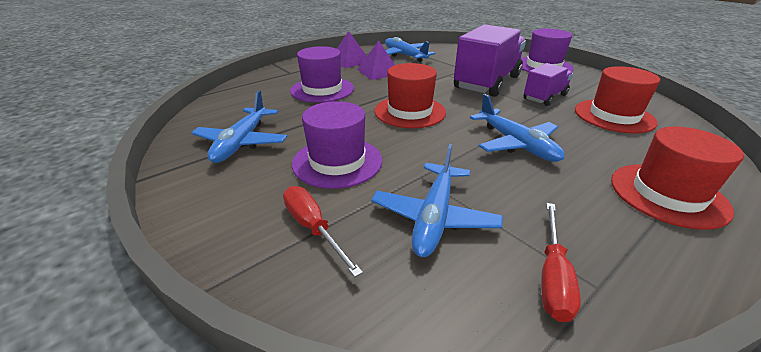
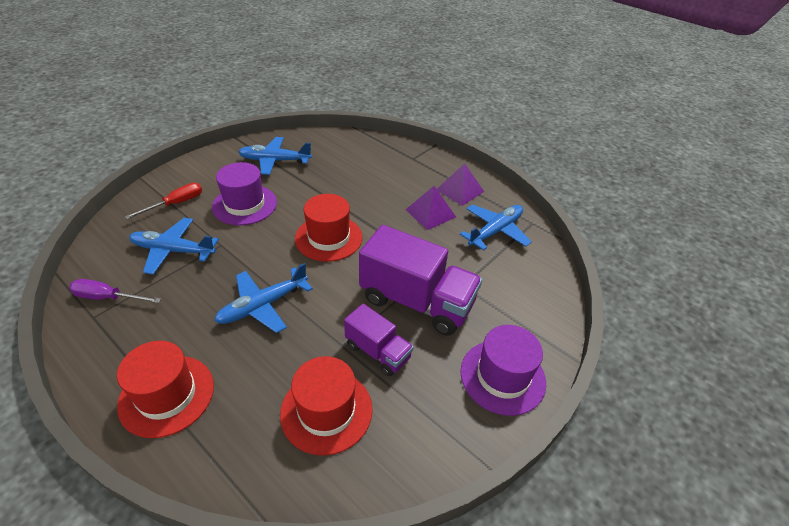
camera: 80 degrees right, 10 degrees up
purple hat [290,46,354,103] -> none
red screwdriver [541,203,581,322] -> purple screwdriver [69,279,161,303]

